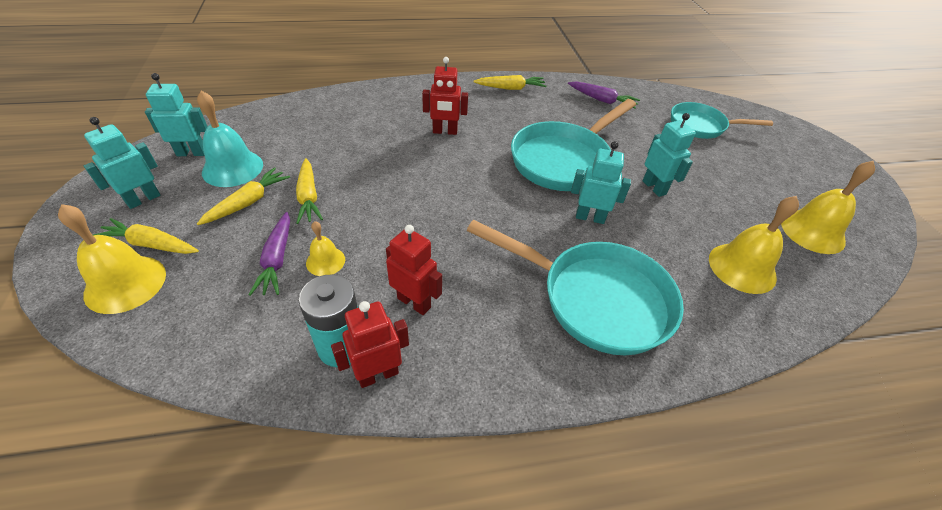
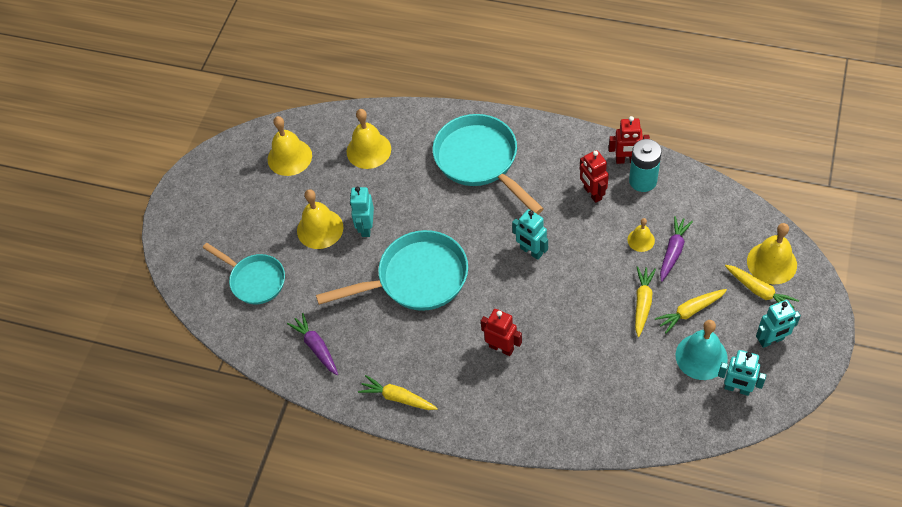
camera: 145 degrees left, 10 degrees up
turquoise robot [571,141,631,224] -> turquoise robot moved to [512,209,548,260]
none -> yellow bell [297,189,344,249]

